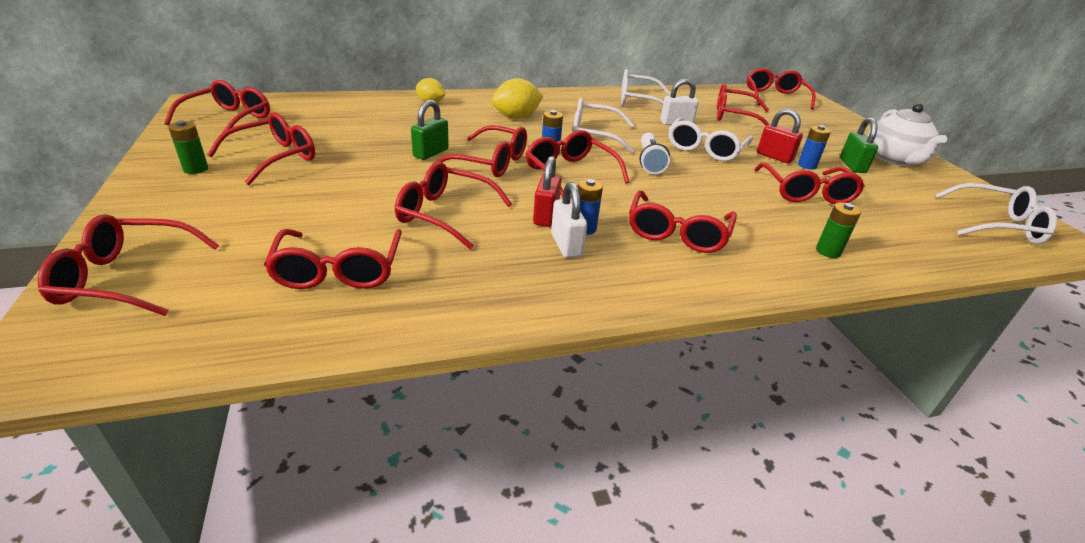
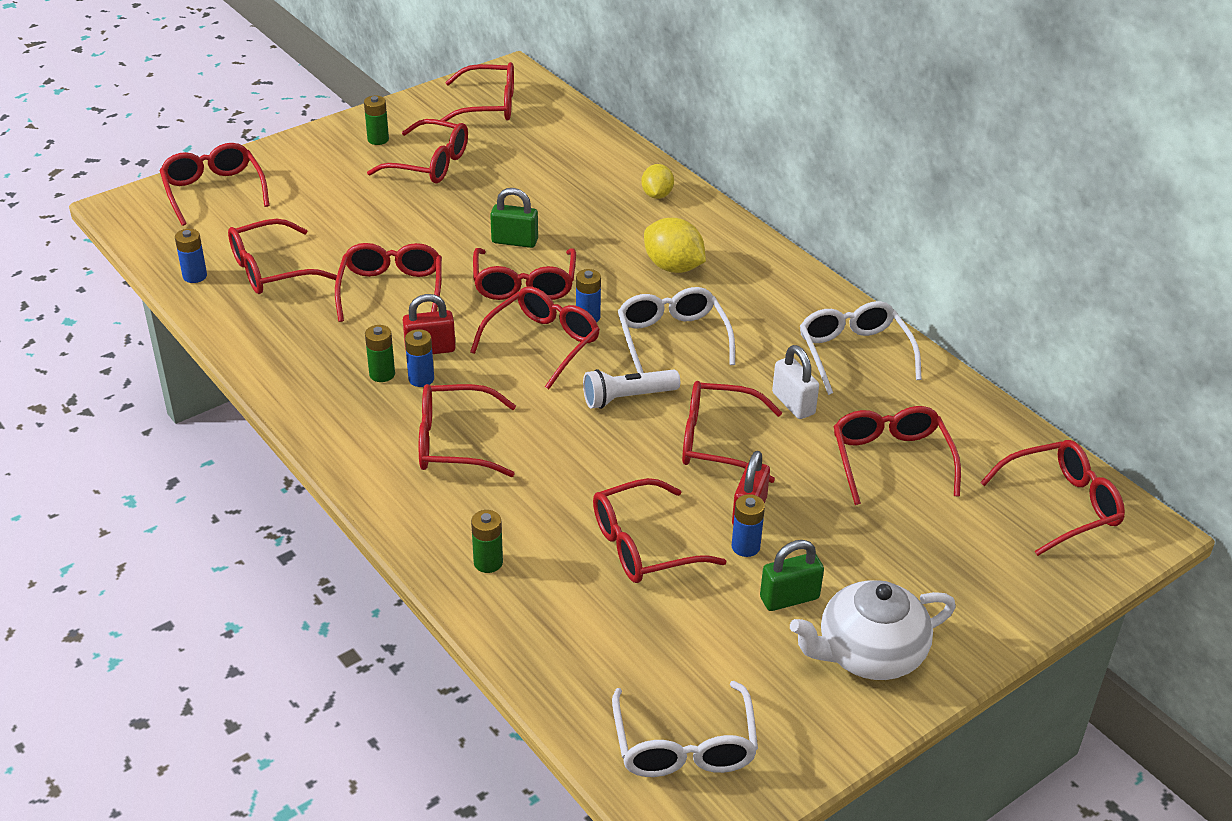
camera: 70 degrees right, 5 degrees up
white padlock [551,182,587,258] -> green battery [365,325,395,382]
white glasses [669,117,753,161] -> red glasses [682,381,782,483]
none -> blue battery [175,229,207,283]

